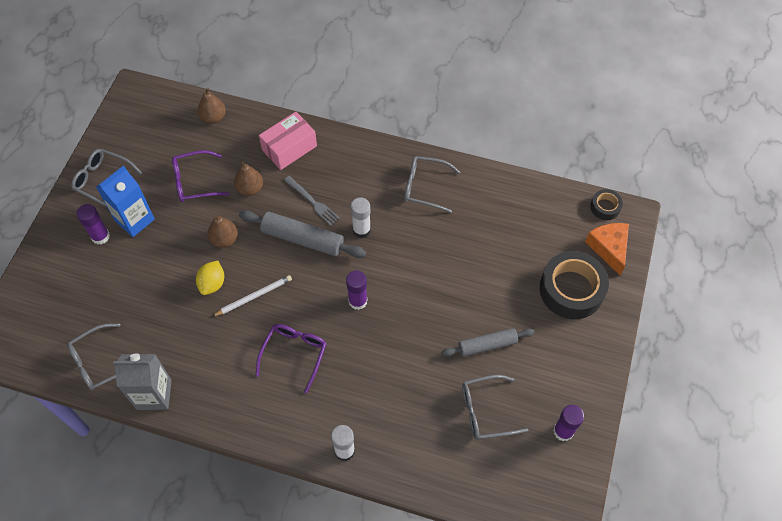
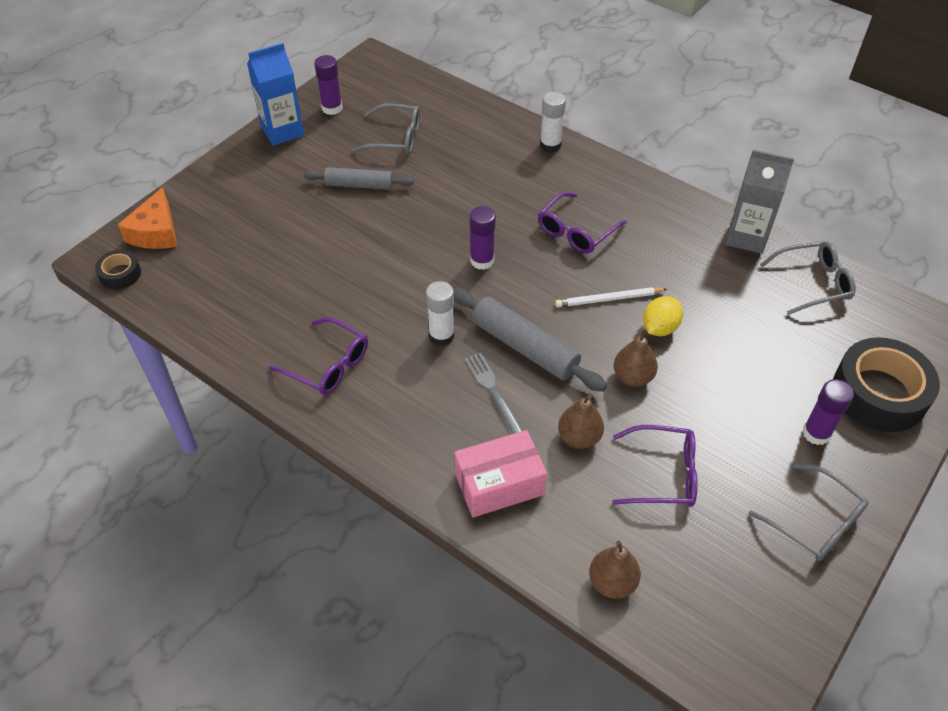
camera: 160 degrees left, 10 degrees down
blue carton [96,165,155,237] -> blue carton moved to [247,43,304,146]
grey glasses [404,156,460,213] -> purple glasses [268,317,368,395]
black tape [540,251,609,319] -> black tape moved to [833,337,940,432]

